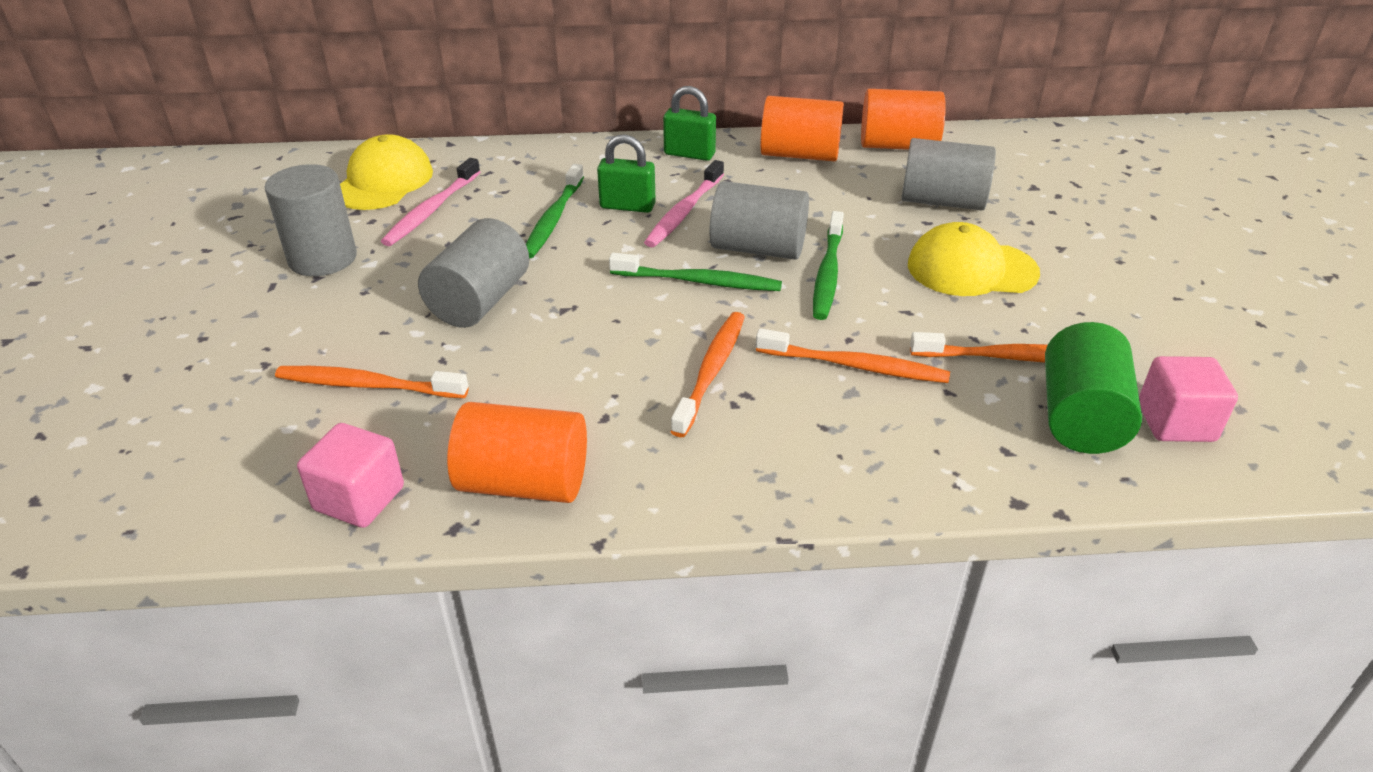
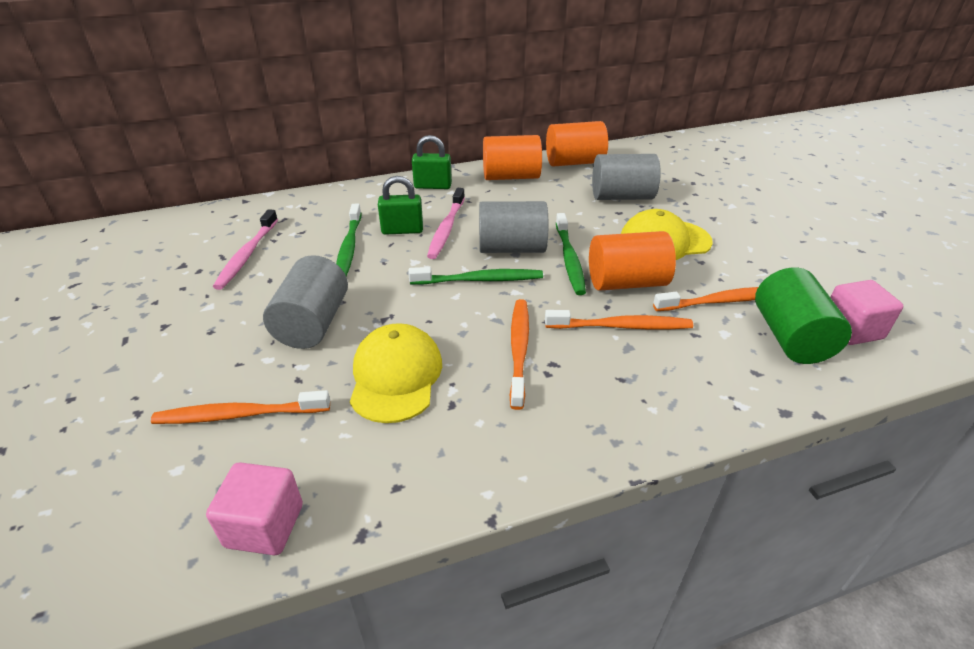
camera: 15 degrees left, 0 degrees up
grey cylinder [265,164,357,276] -> none
yellow cap [340,134,433,210] -> yellow cap moved to [350,323,442,423]
orange cylinder [447,402,587,503] -> orange cylinder moved to [589,231,676,291]

